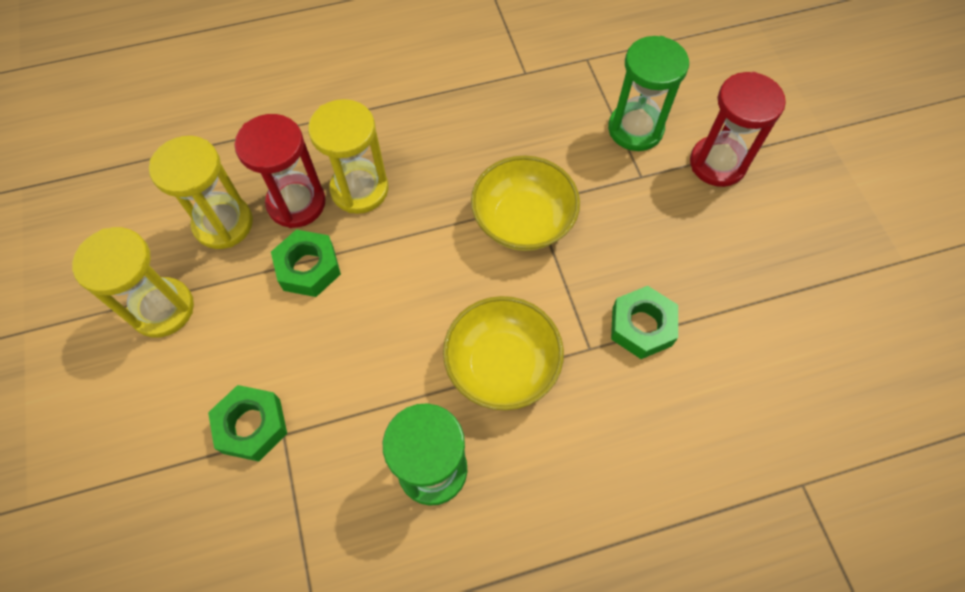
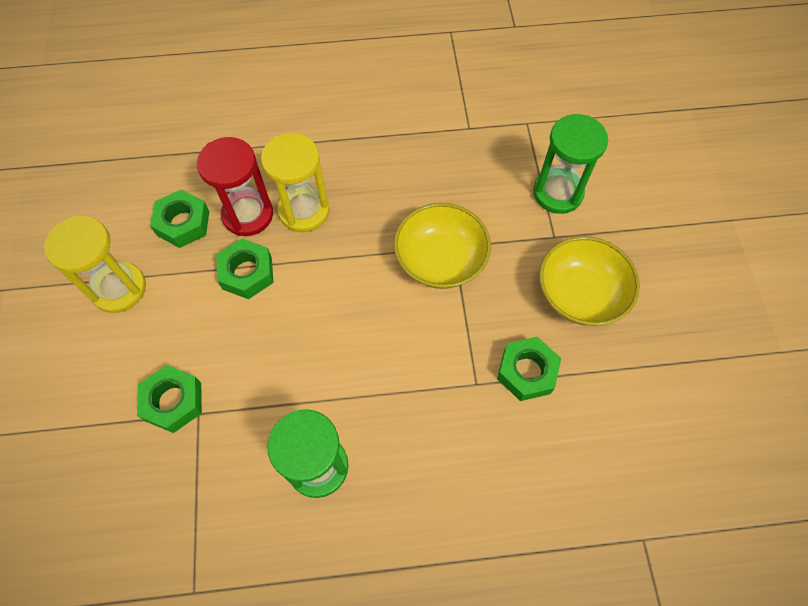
camera: 10 degrees right, 0 degrees up
yellow hourglass [149,136,253,249] -> green nut [150,189,209,248]
yellow bowl [443,296,564,410] -> yellow bowl moved to [539,236,640,326]
red hourglass [690,72,786,187] -> none

